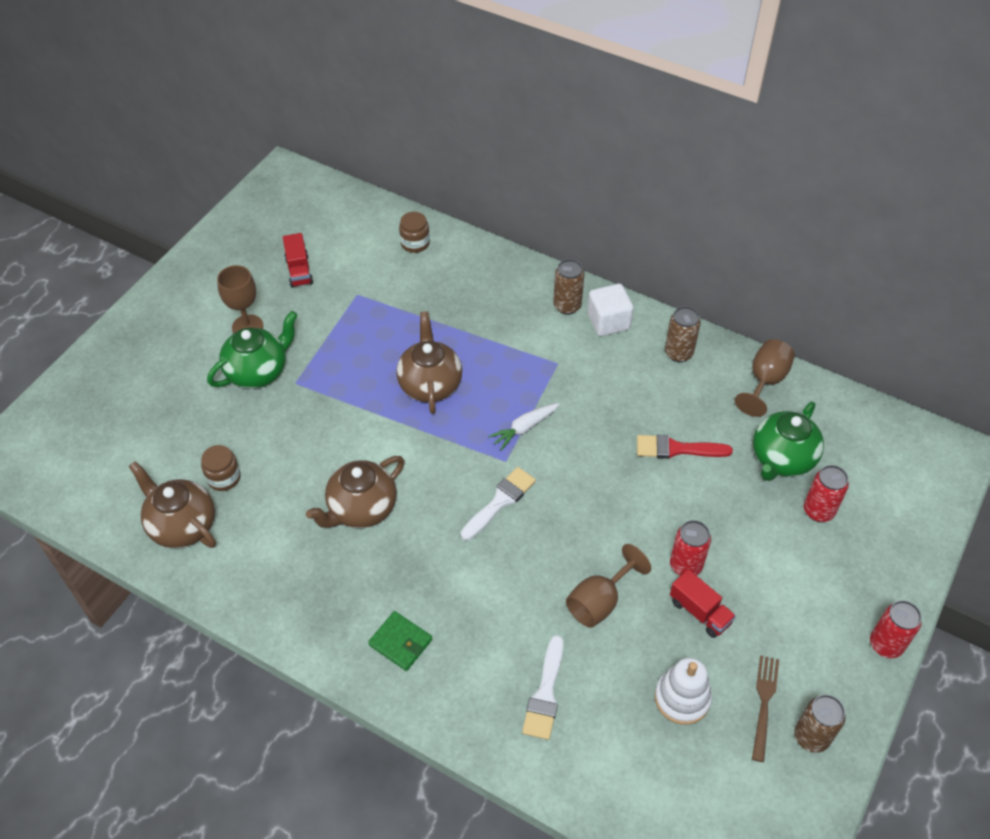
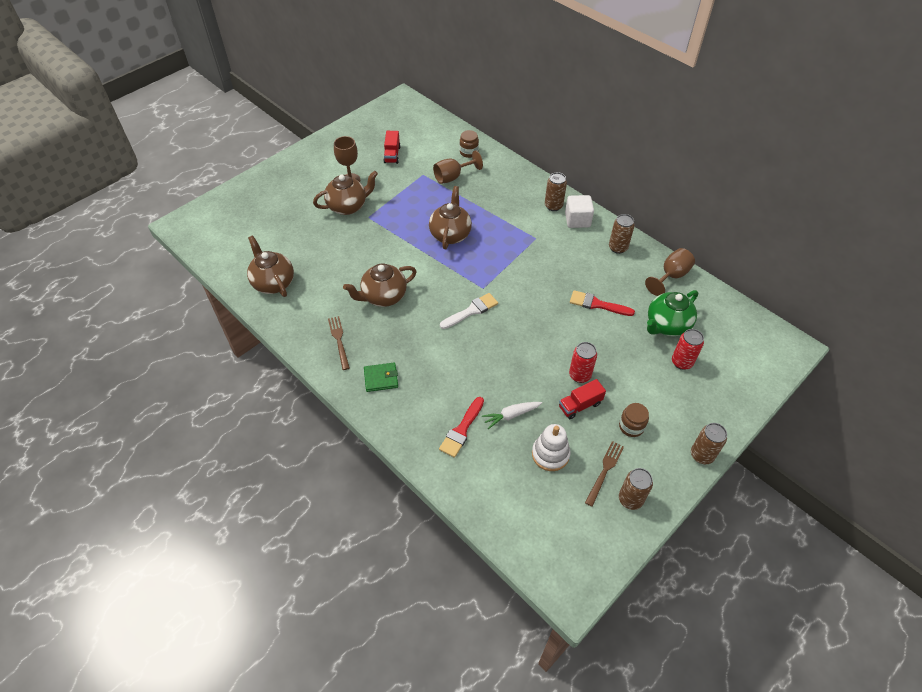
camera: 15 degrees right, 0 degrees up
brown jar [201,445,241,491] -> brown jar moved to [619,403,649,437]
green teapot [207,311,298,389] -> brown teapot [313,171,378,215]
green wallet [368,611,432,671] -> green wallet turned 60 degrees counterclockwise [364,363,398,392]
white carrot [488,403,560,451] -> white carrot moved to [482,402,542,429]
white brush [522,635,564,740] -> red brush [439,397,484,458]
brown goblet [566,544,651,628] -> brown goblet moved to [433,150,483,184]
red truck [670,569,736,638] -> red truck turned 90 degrees clockwise [559,379,606,419]
red can [870,600,922,658] -> brown can [691,423,727,464]
none -> brown fork [328,316,350,370]

